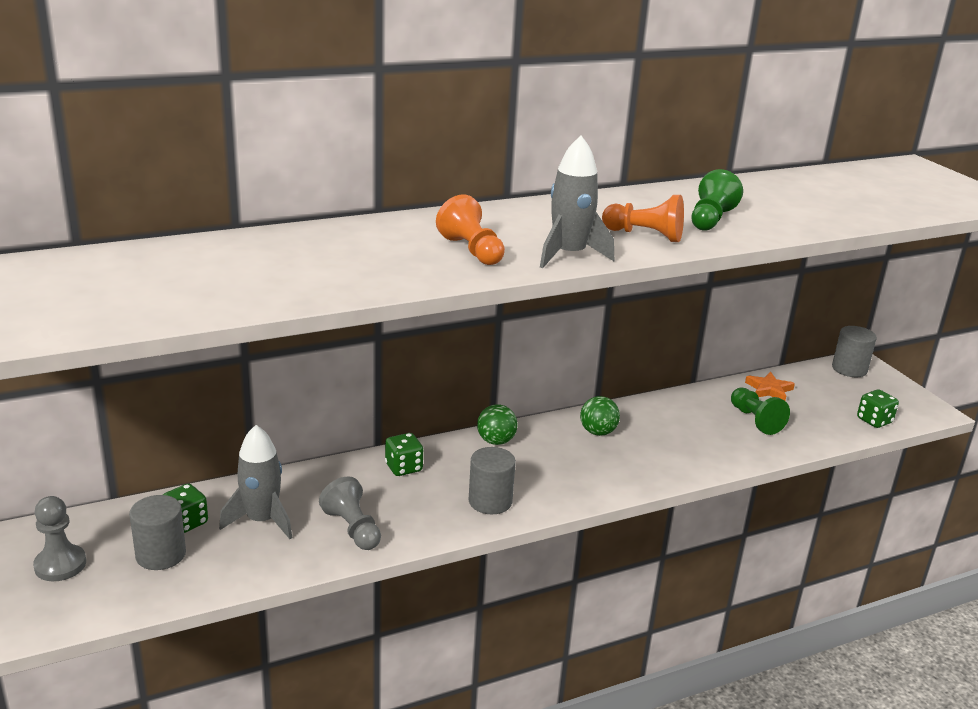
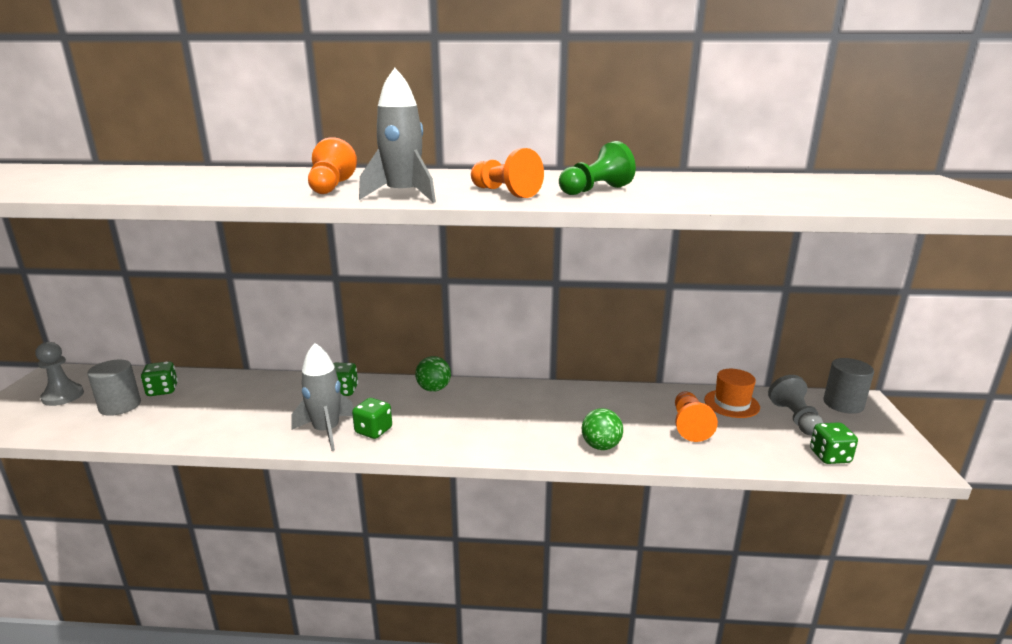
camera: 30 degrees right, 5 degrees down
grey rocket [219,425,292,539] -> grey rocket moved to [291,343,354,451]
grey pawn [319,476,381,550] -> grey pawn moved to [768,375,823,436]
grey cylinder [468,447,516,514] -> green dice [352,398,392,439]
green ball [580,396,620,436] -> green ball moved to [582,408,623,450]
green pawn [731,388,790,435] -> orange pawn [675,391,718,442]
orange star [745,371,795,401] -> orange hat [704,369,760,418]

